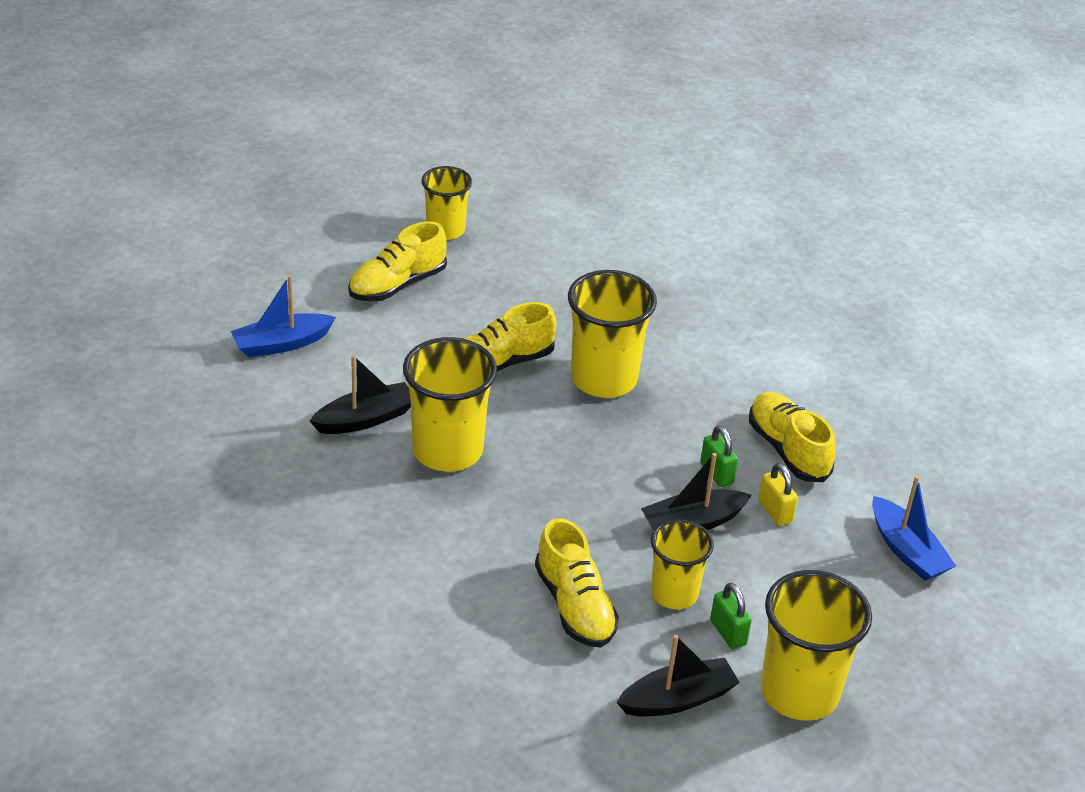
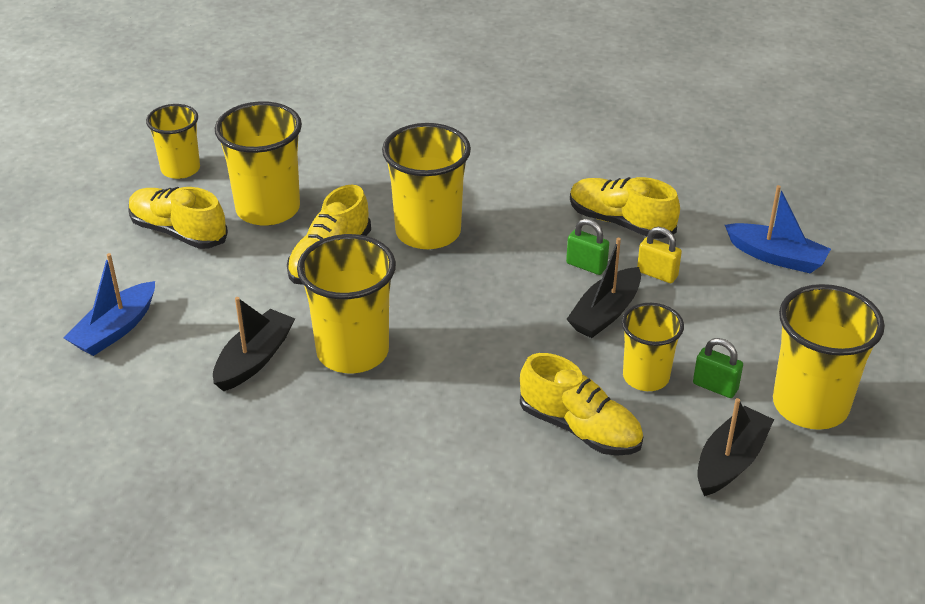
camera: 30 degrees left, 0 degrees up
yellow shoe [348,221,447,302] -> yellow shoe turned 105 degrees clockwise [129,187,228,249]
none -> yellow cup [215,101,302,226]

